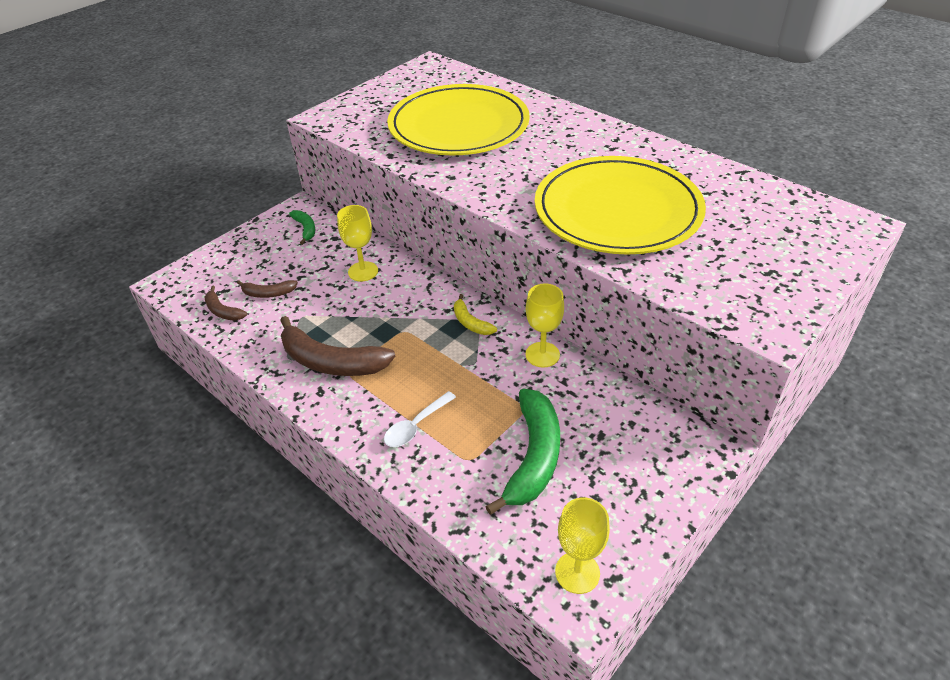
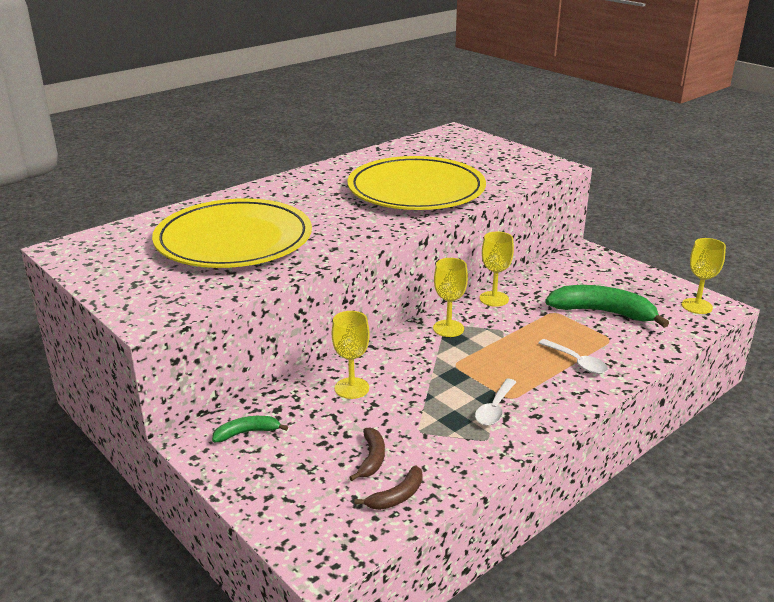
camera: 85 degrees left, 15 degrees down
brown banana [280,316,395,376] -> white spoon [475,379,516,426]
yellow banana [454,294,497,335] -> yellow goblet [433,258,468,337]

